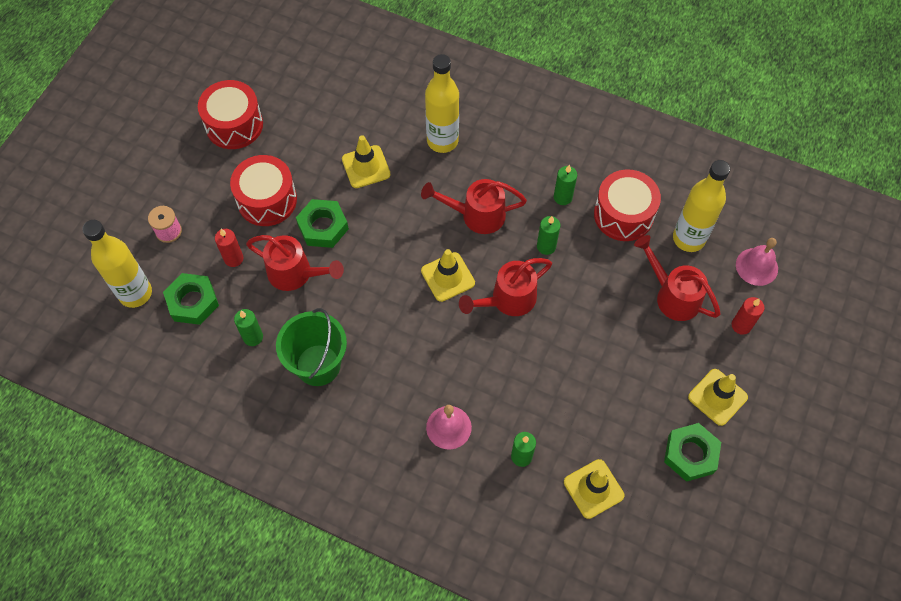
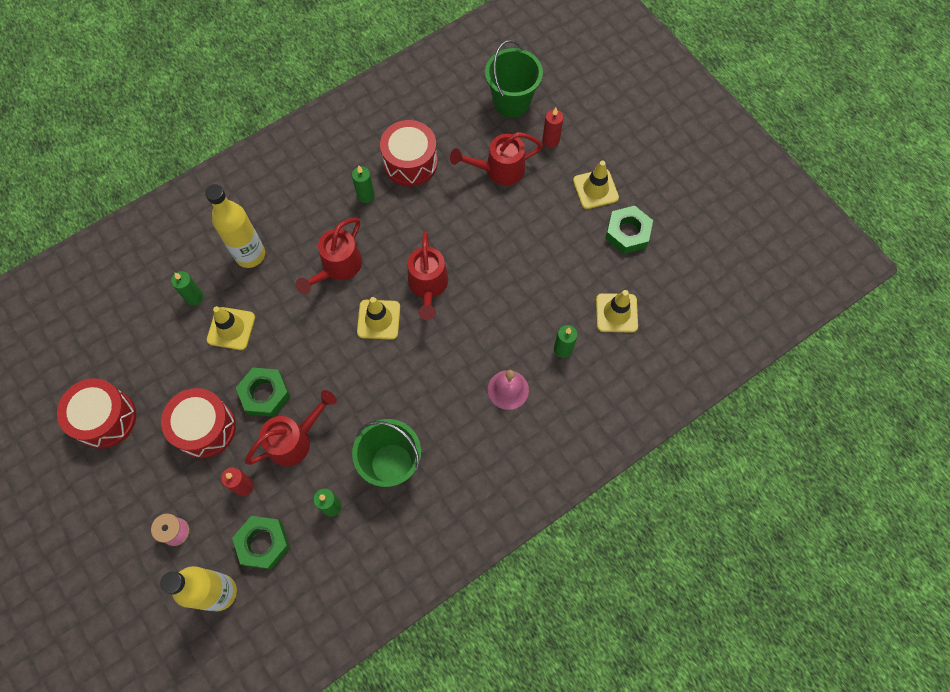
camera: 60 degrees left, 5 degrees up
green candle [537,216,560,255] -> green candle moved to [171,271,204,306]
yellow bottle [673,160,730,252] -> none
pink bell [736,238,778,286] -> green bucket [485,40,543,118]

